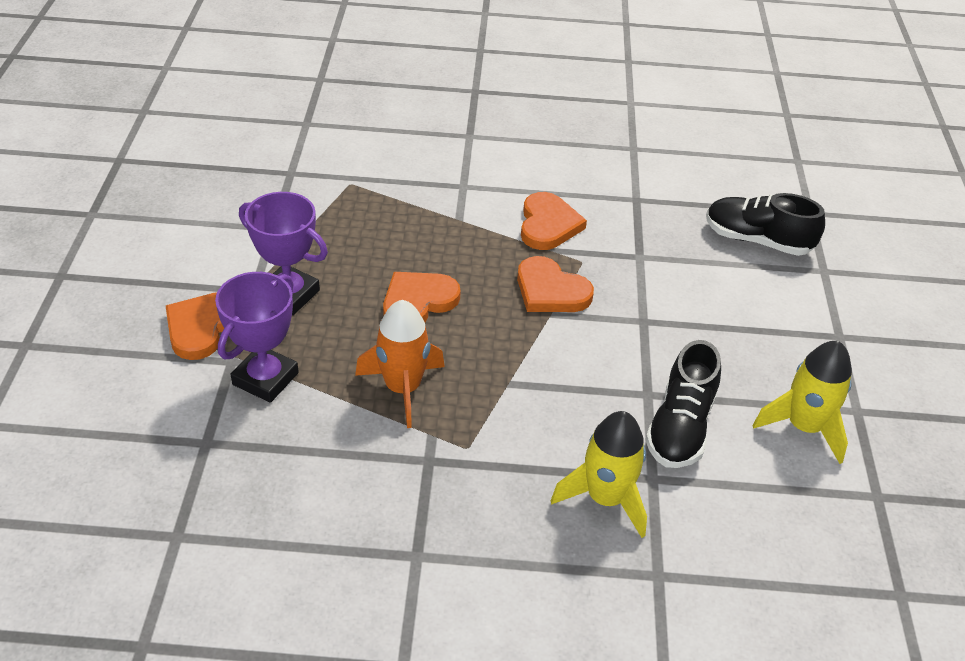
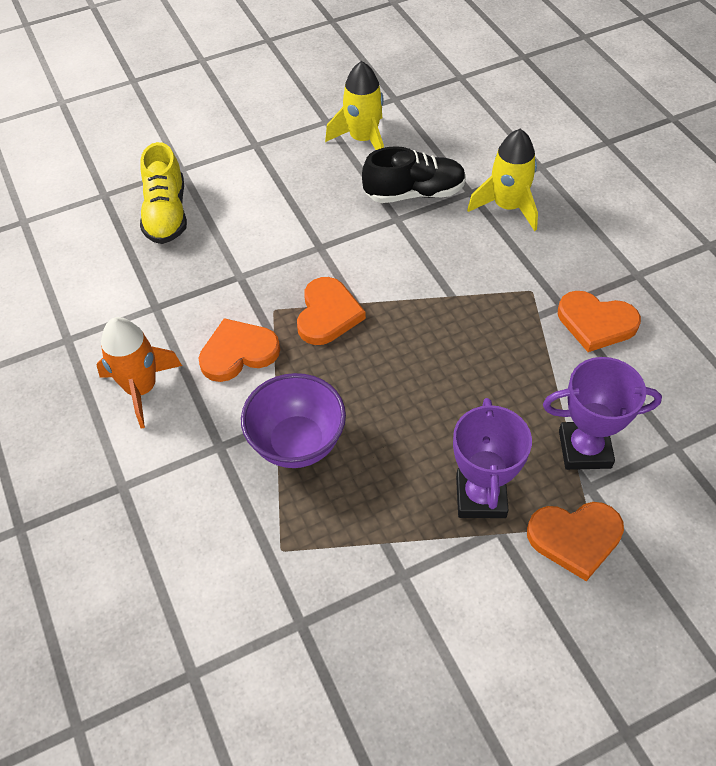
camera: 115 degrees left, 10 degrees up
orange rocket [355,300,445,428] -> orange rocket moved to [96,317,182,429]
orange heart [383,272,461,322] -> orange heart moved to [558,291,641,352]
black shoe [706,193,825,256] -> yellow shoe [140,142,187,244]
none -> purple bowl [241,373,346,468]

